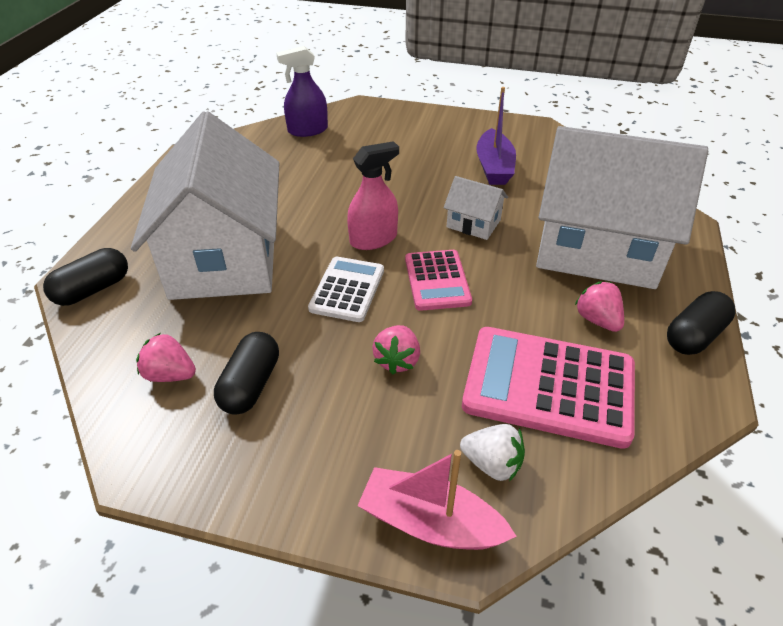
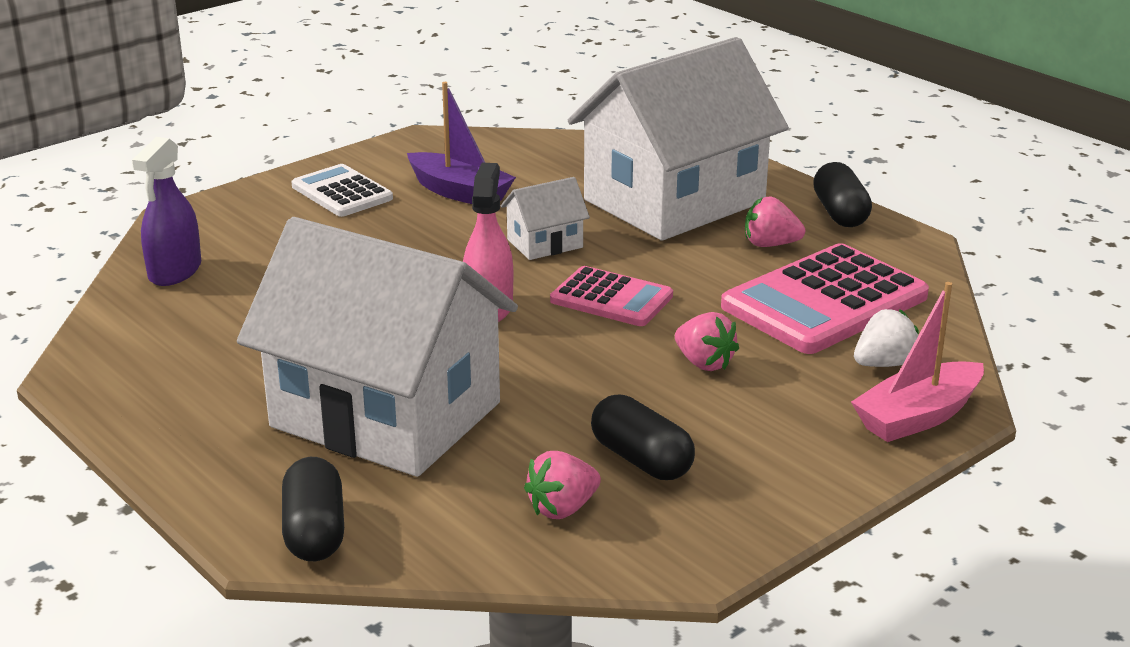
camera: 55 degrees left, 15 degrees down
white calculator [308,256,384,322] -> white calculator moved to [292,164,393,217]

